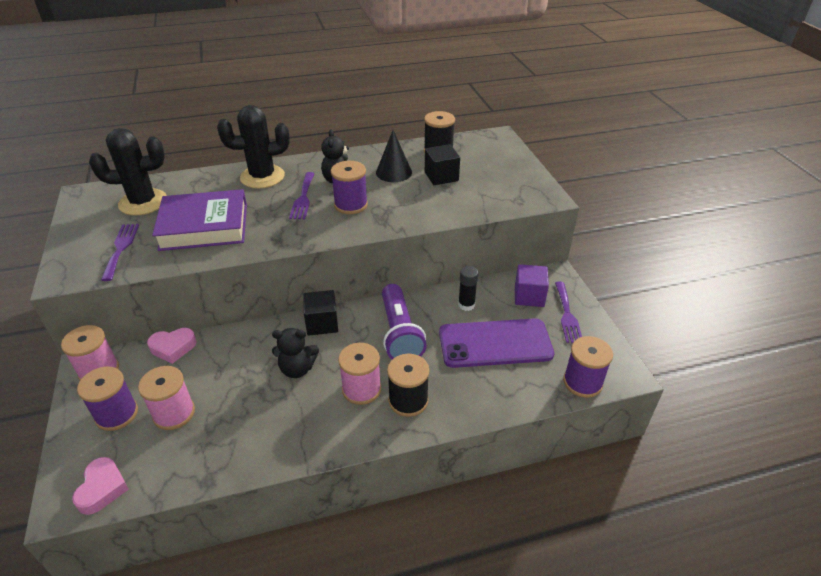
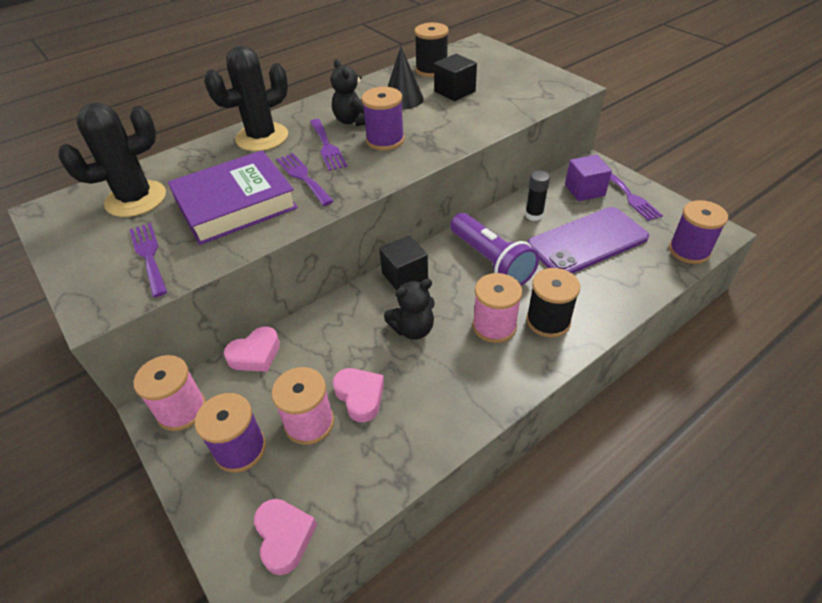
camera: 20 degrees left, 5 degrees up
none -> purple fork [276,153,334,206]
none -> pink heart [333,368,384,422]

